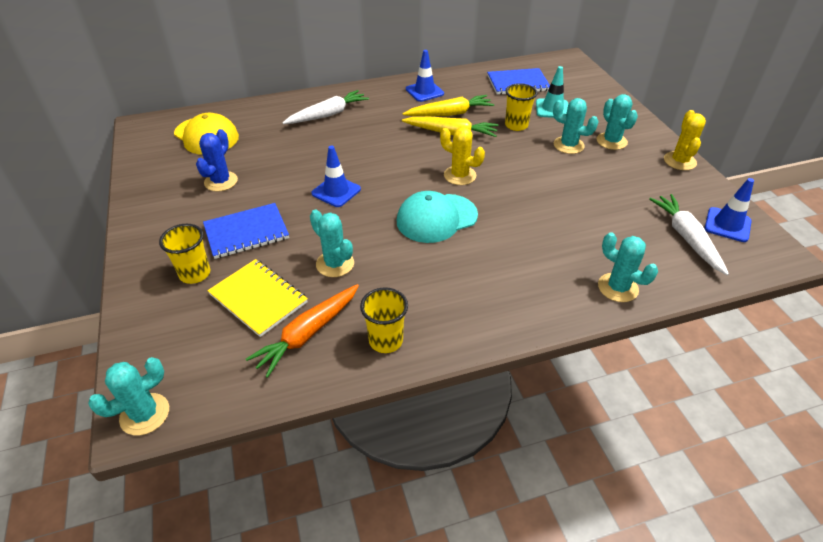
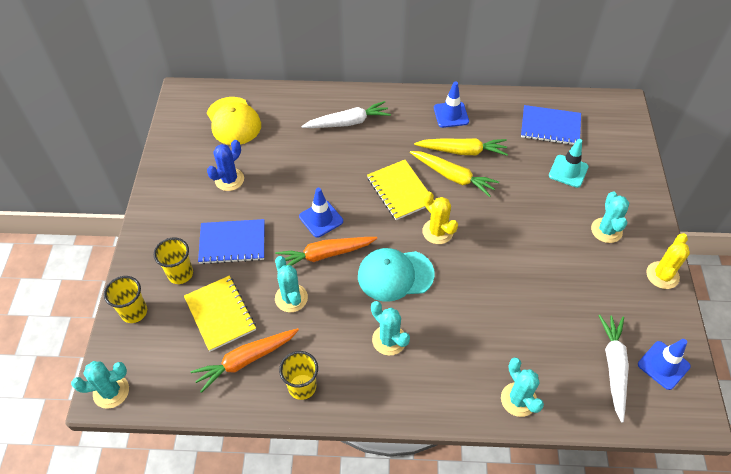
camera: 20 degrees right, 10 degrees up
yellow cup [505,83,538,131] -> yellow cup moved to [104,276,147,323]
turquoise cactus [553,98,599,154] -> turquoise cactus moved to [371,301,410,356]
none -> orange carrot [275,237,378,266]
none -> yellow notebook [367,160,435,220]

